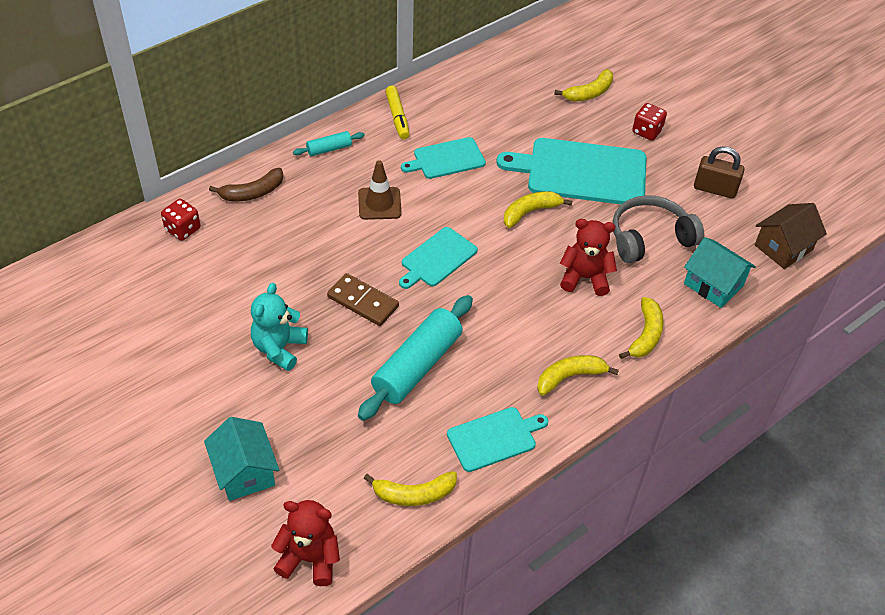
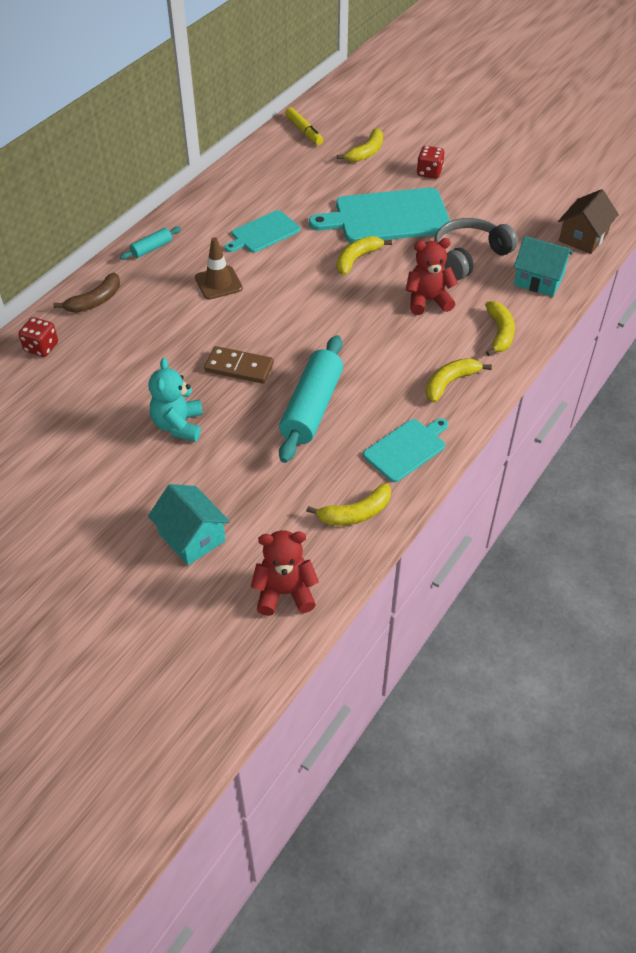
camera: 15 degrees left, 0 degrees up
yellow marker [385,86,410,140] -> yellow marker moved to [285,107,323,145]
turquoise cutting board [399,227,478,289] -> none
brown padlock [694,146,744,199] -> none

